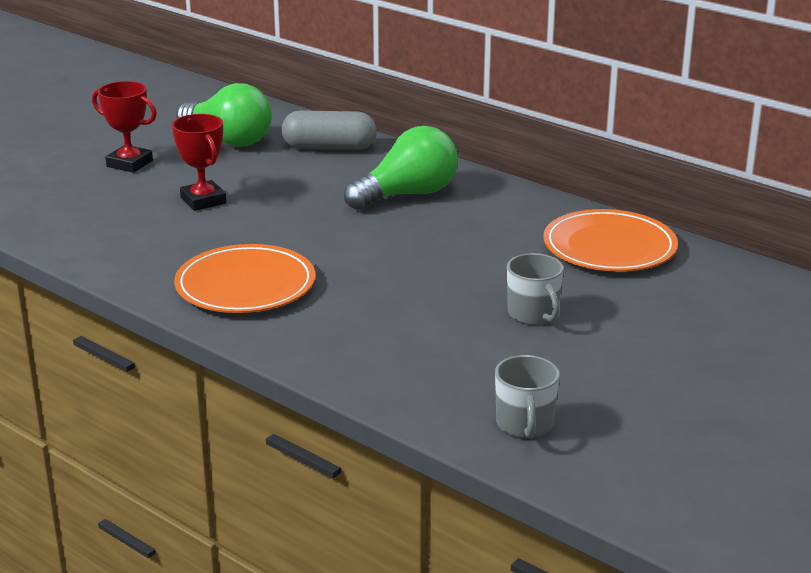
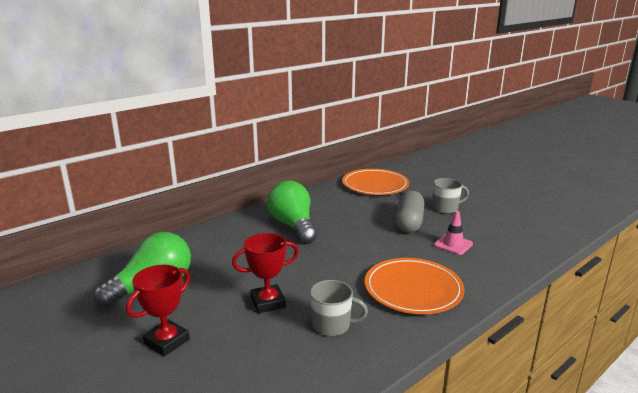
camera: 80 degrees left, 5 degrees down
grey capsule [281,110,377,150] -> grey capsule moved to [396,190,424,233]
grey mug [495,355,560,439] -> grey mug moved to [310,280,368,336]
none -> pink traffic cone [434,211,473,255]

